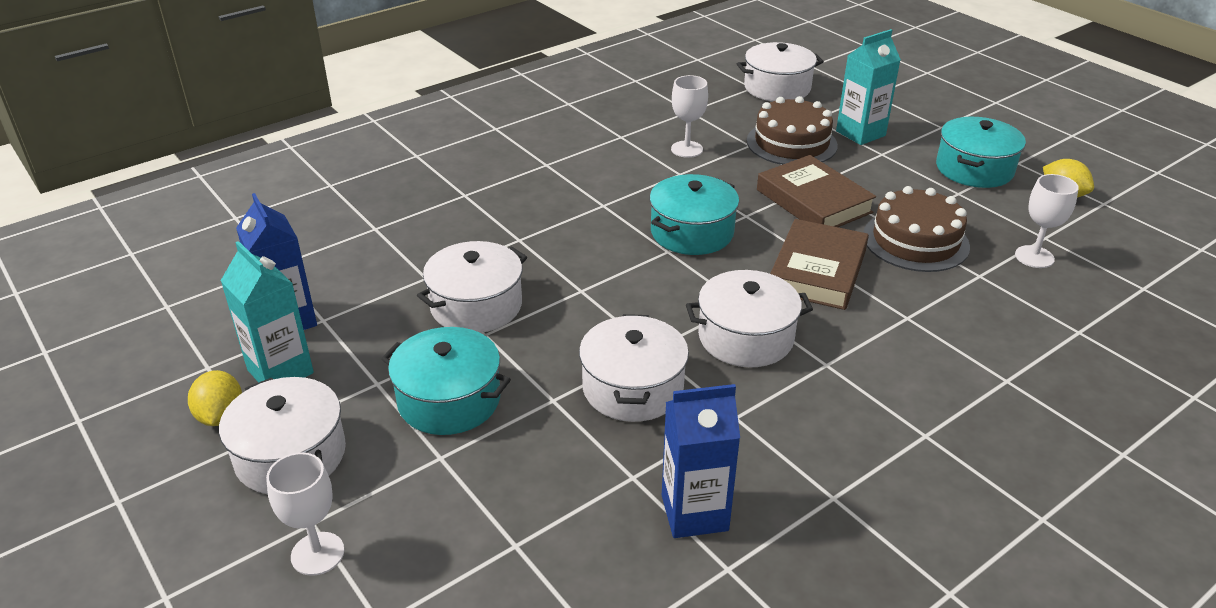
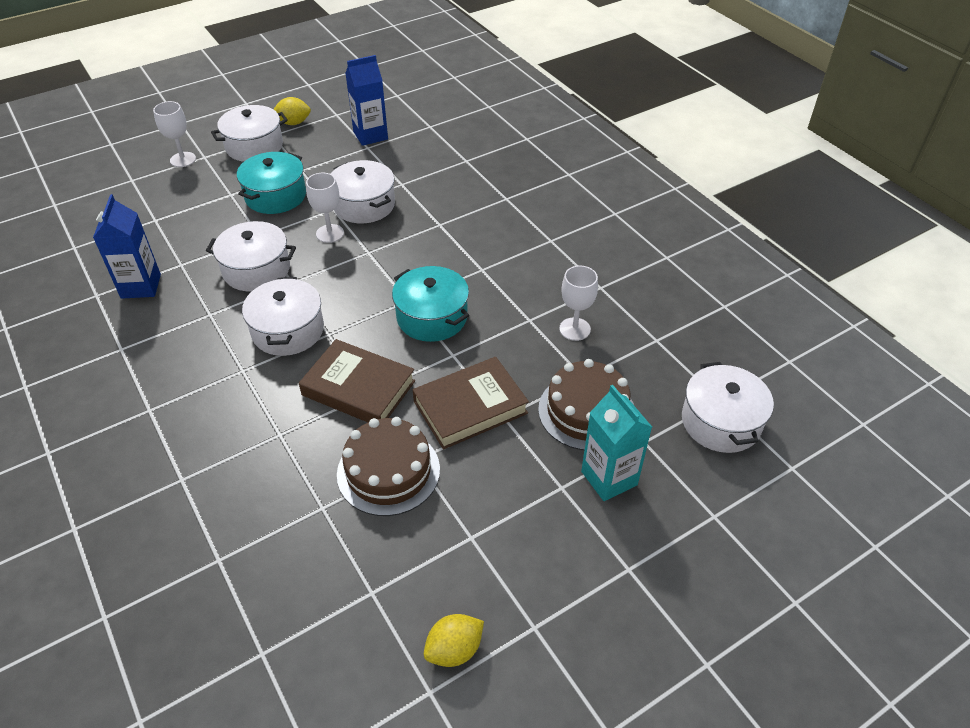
camera: 95 degrees right, 10 degrees up
turquoise carton [221,241,314,383] -> none
turquoise pot [936,117,1026,188] -> none
white goblet [1015,174,1079,268] -> white goblet moved to [306,173,344,243]

